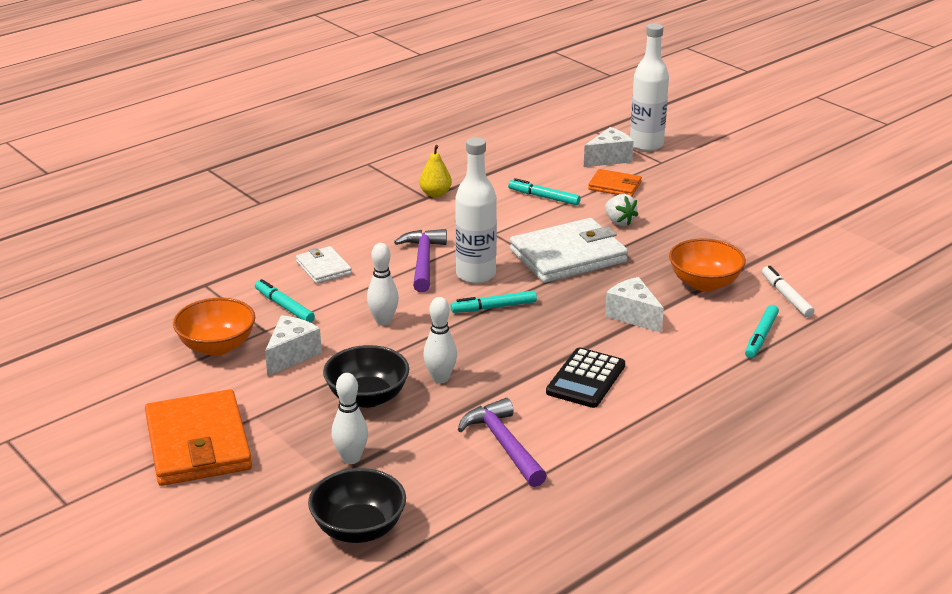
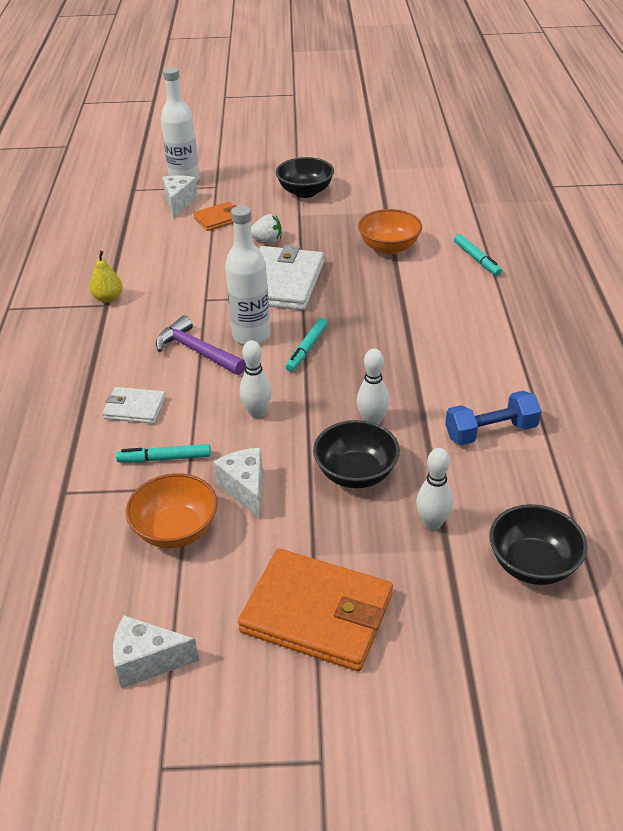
camera: 50 degrees left, 10 degrees up
purple hammer [458,398,547,487] -> blue dumbbell [445,391,541,445]
turquoise marker [508,178,581,205] -> none
black calculator [546,347,625,408] -> none
white cheese [605,277,664,333] -> white cheese moved to [113,615,199,688]
white marker [762,266,815,317] -> none
none -> black bowl [276,157,334,198]

